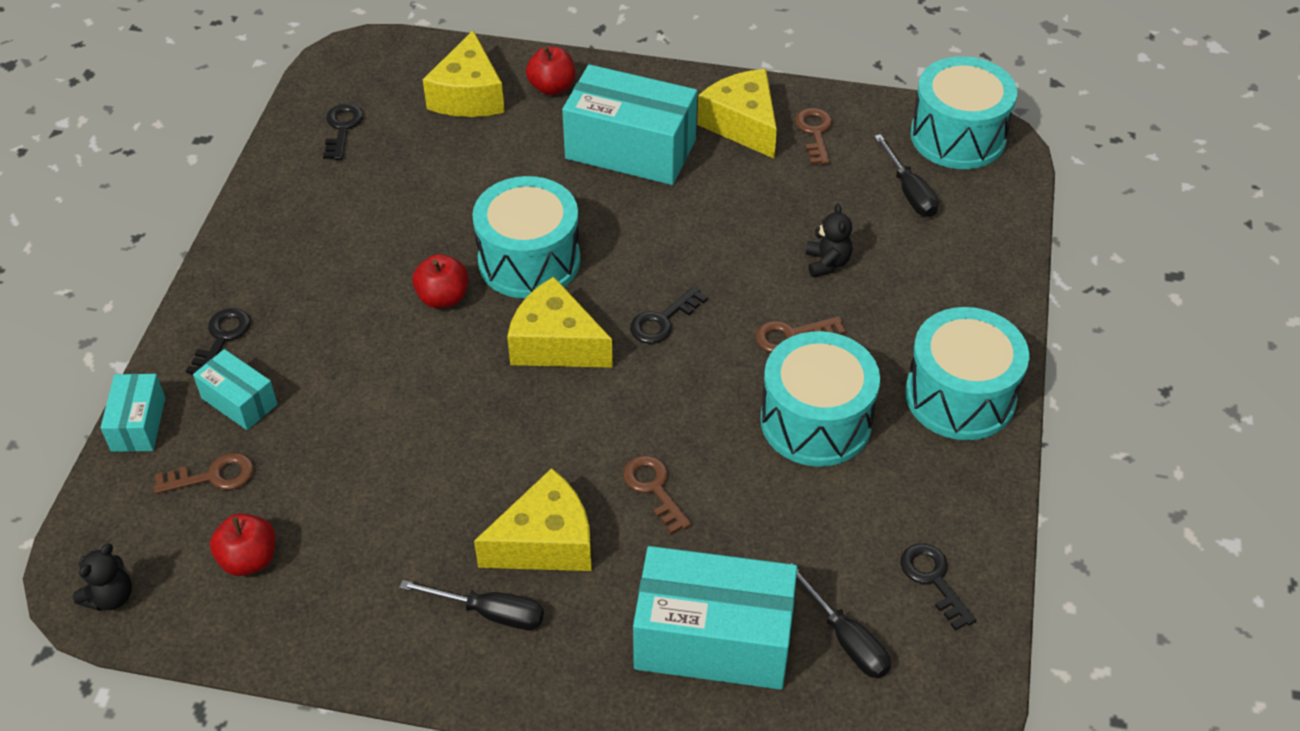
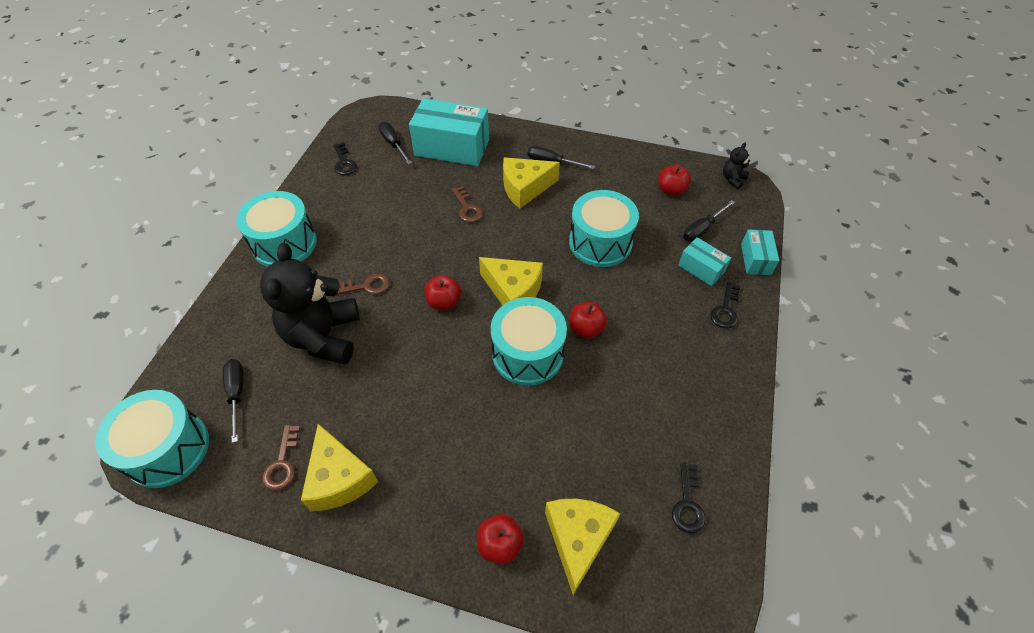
camera: 175 degrees left, 5 degrees up
brown key [154,453,253,494] -> black screwdriver [683,200,735,242]
turquoise box [562,64,697,185] -> none
black key [630,287,708,344] -> red apple [424,275,461,310]
turquoise drum [760,331,880,467] -> turquoise drum moved to [569,190,639,267]
black teddy bear [806,203,852,277] -> black teddy bear [260,243,360,364], size x2.40

